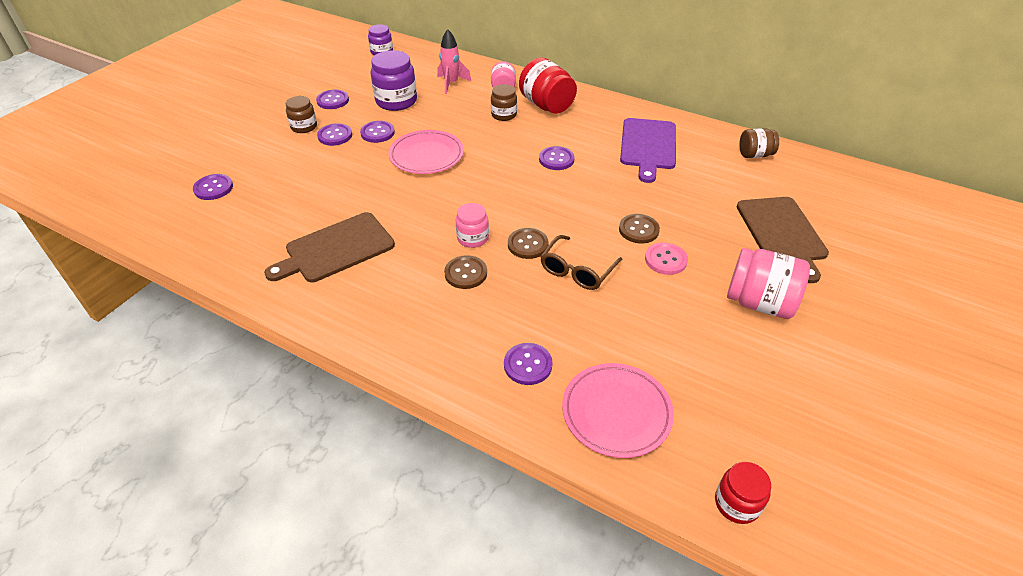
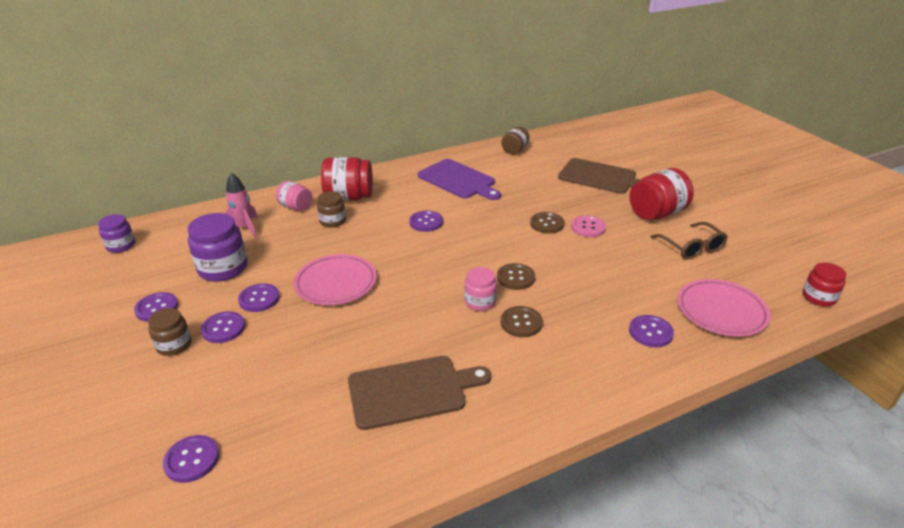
camera: 55 degrees left, 10 degrees down
brown cutting board [264,212,395,282] -> brown cutting board turned 105 degrees counterclockwise [348,356,491,430]
brown glasses [540,235,622,290] -> brown glasses moved to [650,222,728,260]
pink jar [727,248,810,319] -> red jar [630,168,694,220]

